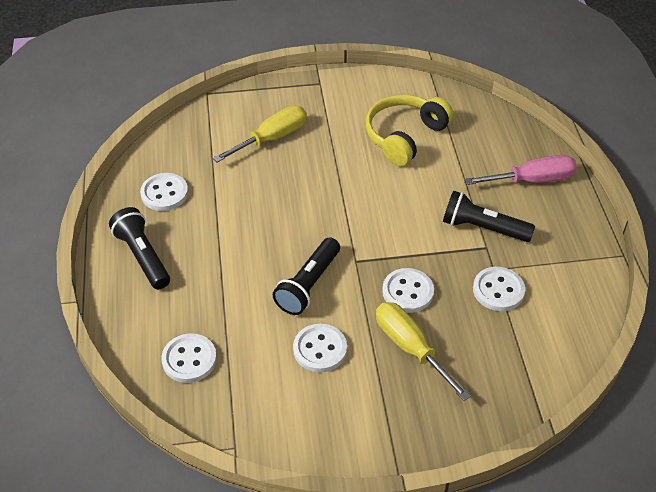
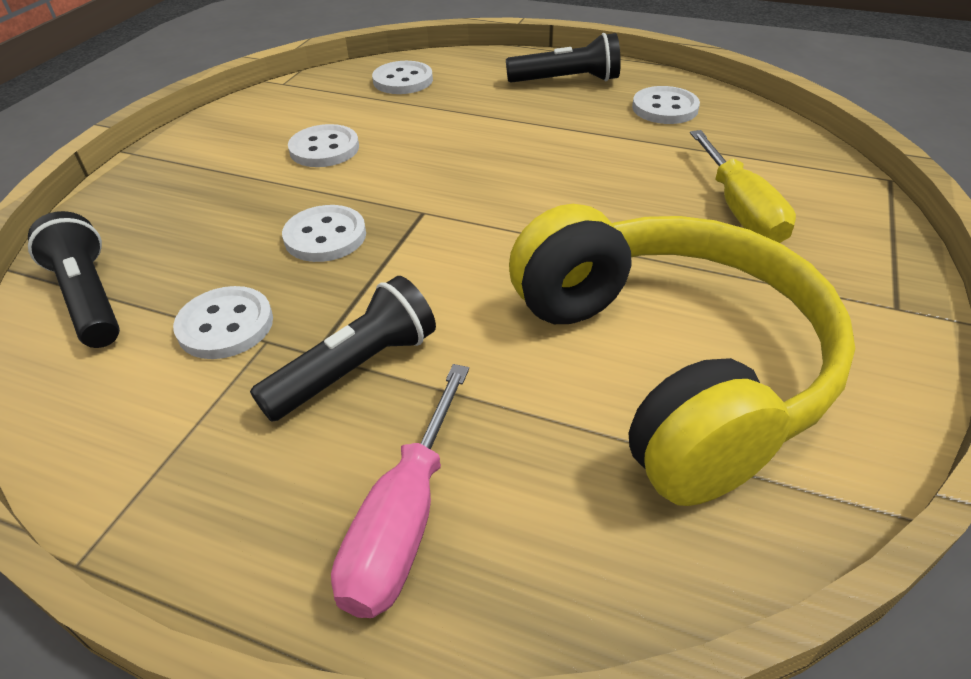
camera: 120 degrees right, 5 degrees down
black flashlight [273,237,340,315] -> black flashlight moved to [28,211,120,348]
yellow headphones [365,95,454,166] -> yellow headphones [509,204,855,506], size x1.63
yellow screwdriver [376,302,471,401] -> none

